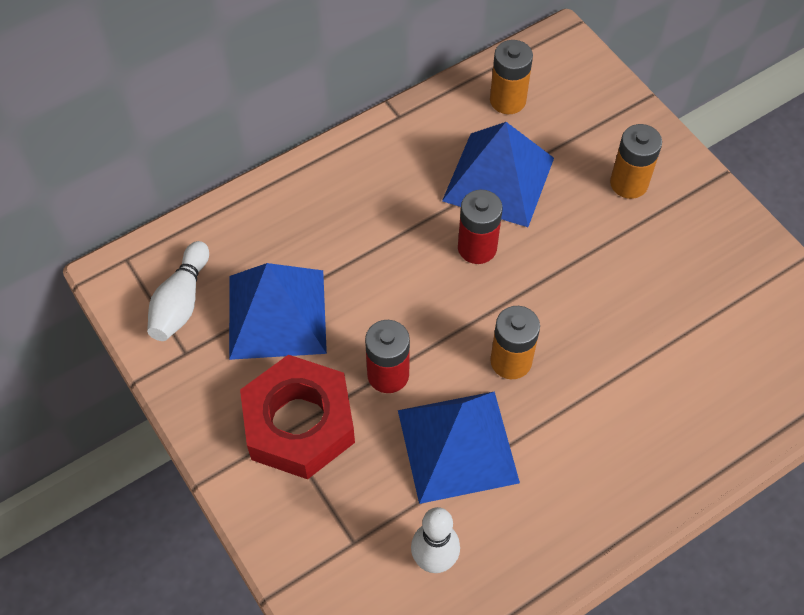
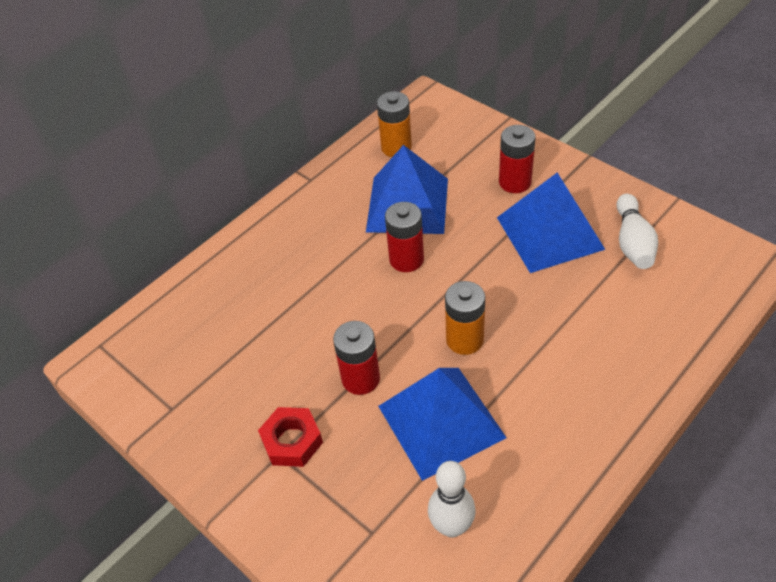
camera: 10 degrees left, 10 degrees down
white bowling pin [147,241,209,341] -> white bowling pin moved to [617,194,658,269]
blue pyramid [229,263,327,360] -> blue pyramid moved to [497,173,605,273]
red nut [240,355,355,479] -> red nut [258,407,323,467], size x0.56
orange battery [610,124,662,199] -> red battery [499,125,536,193]

